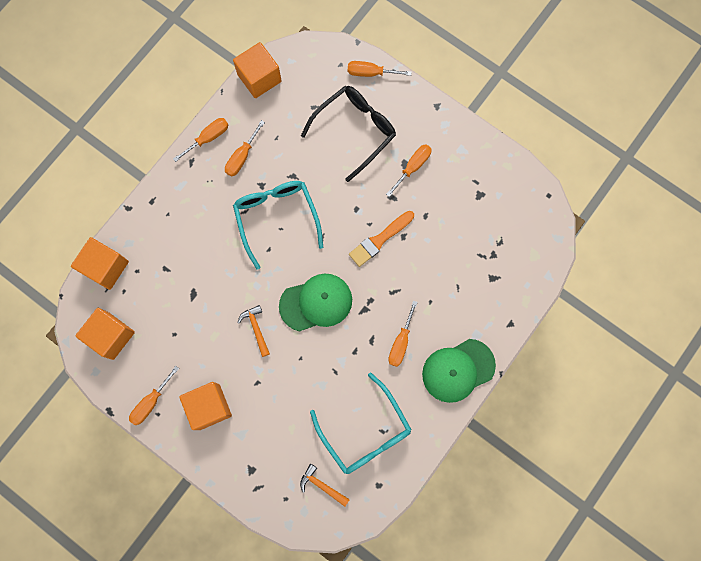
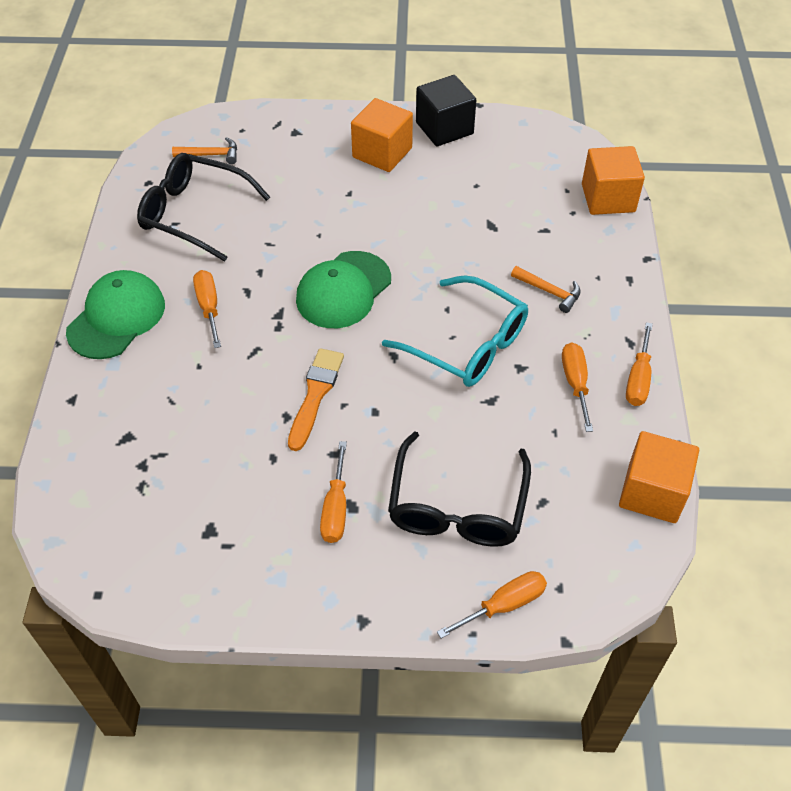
camera: 145 degrees right, 25 degrees down
orange cube [75,308,135,360] -> none
orange screwdriver [129,366,179,425] -> black cube [416,75,476,146]
orange hammer [238,305,270,357] -> orange hammer moved to [511,266,581,313]
turquoise glasses [310,373,412,474] -> black glasses [137,153,270,261]

